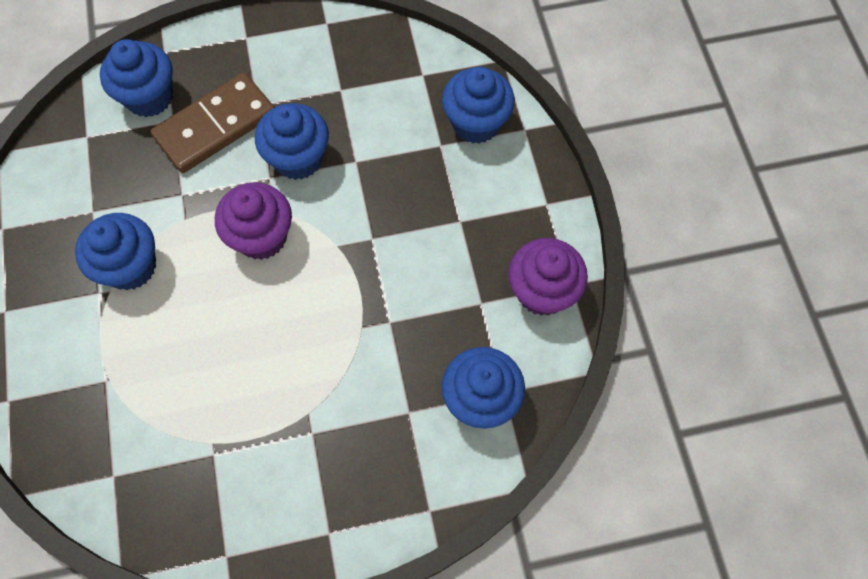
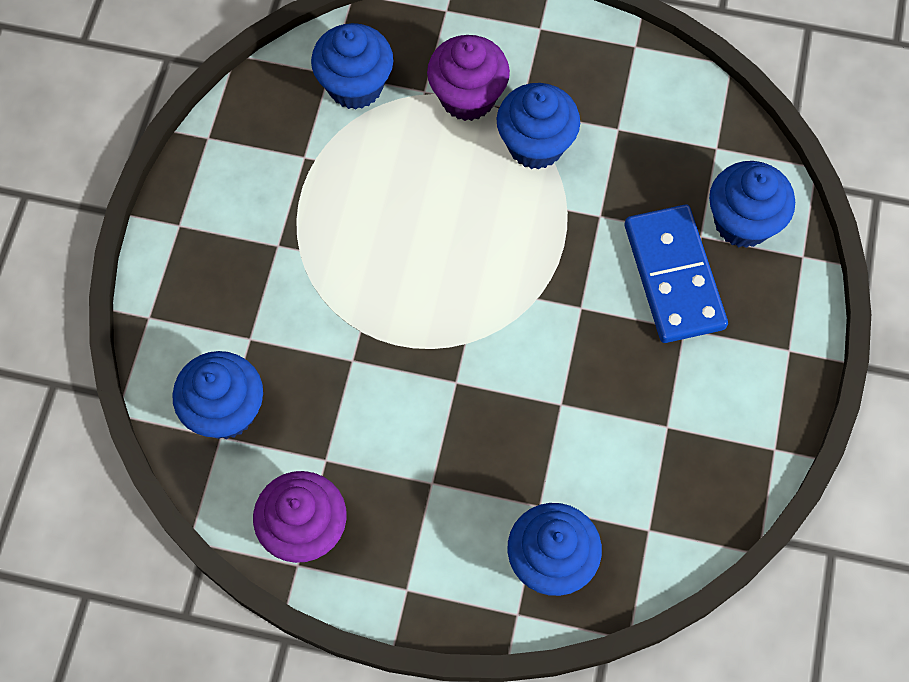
camera: 115 degrees right, 0 degrees up
brown domino [151,72,275,173] -> blue domino [625,205,728,343]
purple cupcake [215,182,292,260] -> purple cupcake moved to [427,35,510,121]
blue cupcake [255,103,329,180] -> blue cupcake moved to [311,23,393,110]

